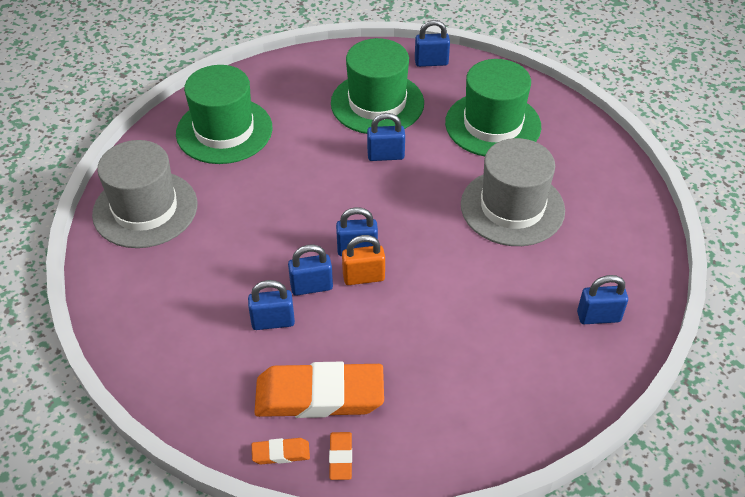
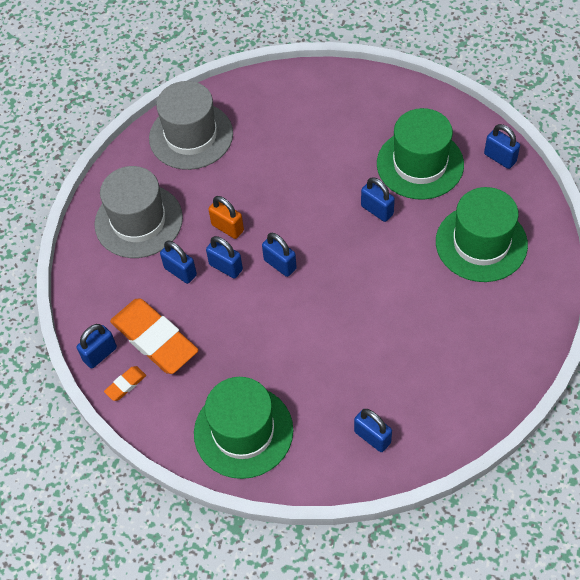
camera: 50 degrees right, 10 degrees up
green hat [176,65,273,164] -> green hat moved to [194,377,293,479]
orange eraser [252,438,310,464] -> blue padlock [77,324,117,369]
orange padlock [342,235,385,285] -> orange padlock moved to [208,196,244,239]
grey hat [461,138,565,246] -> grey hat moved to [94,166,183,258]

